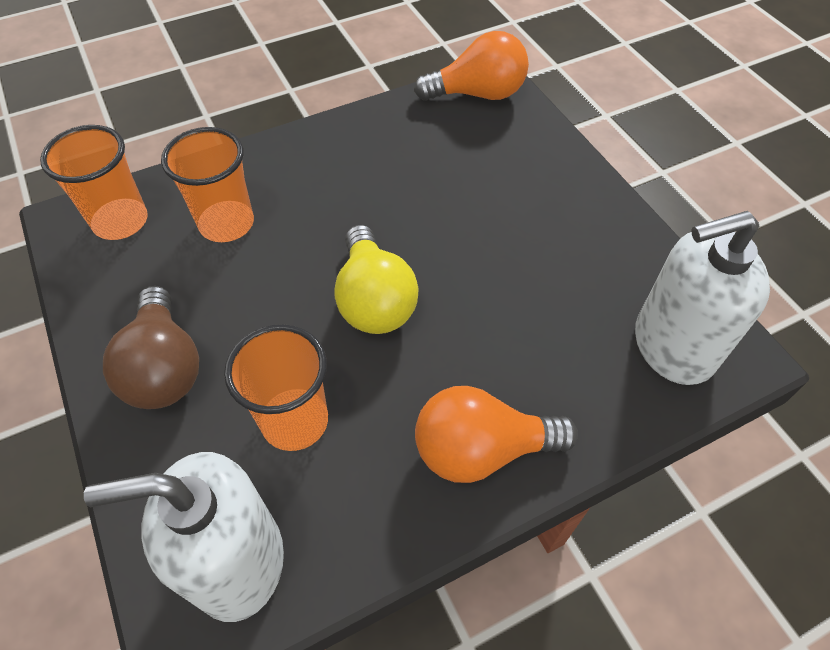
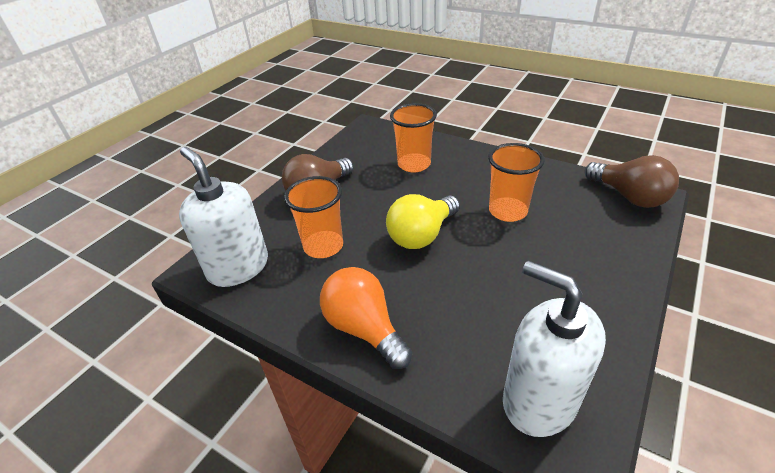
camera: 60 degrees right, 15 degrees down
orange cup [40,125,148,240] -> orange cup moved to [488,143,545,222]
orange light bulb [414,31,529,101] -> brown light bulb [584,155,679,208]

